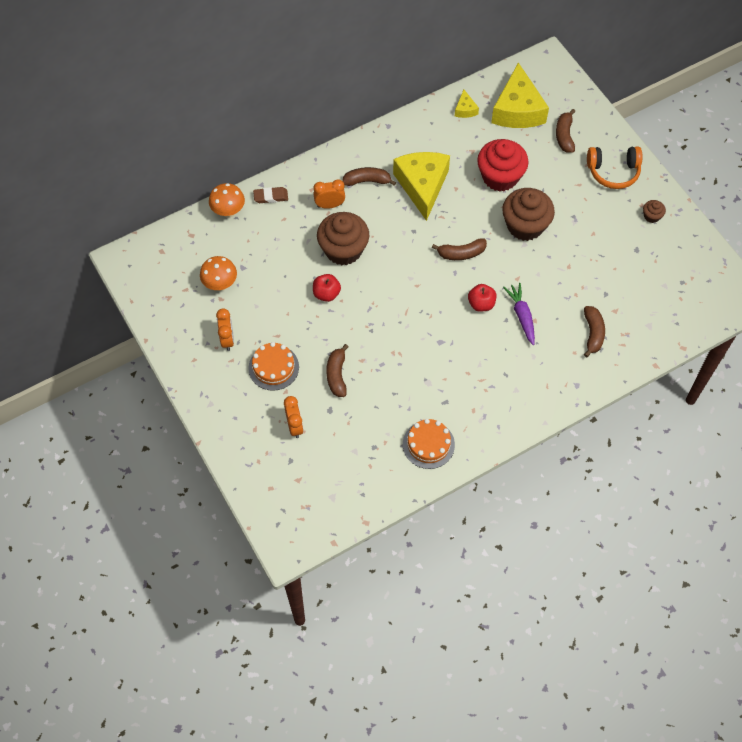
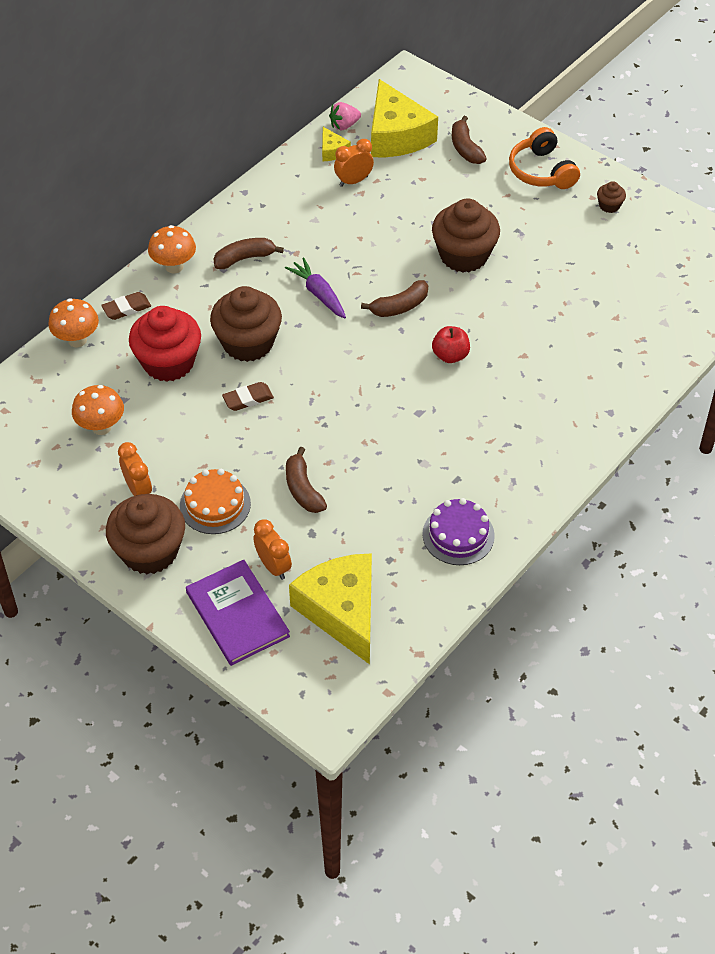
camera: 20 degrees left, 10 degrees down
orange clock [313,180,345,209] -> orange clock moved to [334,139,374,187]
red apple [313,274,341,302] -> brown eraser [222,382,274,411]
yellow cheese [393,152,450,221] -> yellow cheese moved to [289,553,372,664]
orange cake [403,419,455,469] -> purple cake [422,498,495,565]
red cupcake [477,139,529,192] -> red cupcake moved to [129,306,201,382]
purple carrot [503,283,535,345] -> purple carrot moved to [285,258,346,318]
brown banana [584,306,605,357] -> none
orange headphones [587,147,642,189] -> orange headphones turned 90 degrees clockwise [509,127,580,189]
none -> brown cupcake [106,494,185,574]
none -> orange mushroom [148,225,196,274]
none -> purple book [186,560,290,666]
none -> pink strawberry [329,102,361,130]

